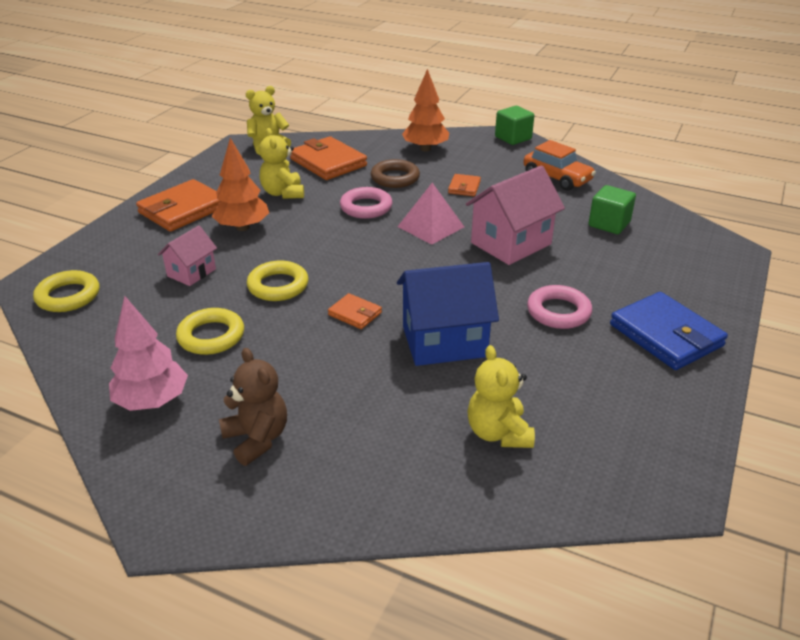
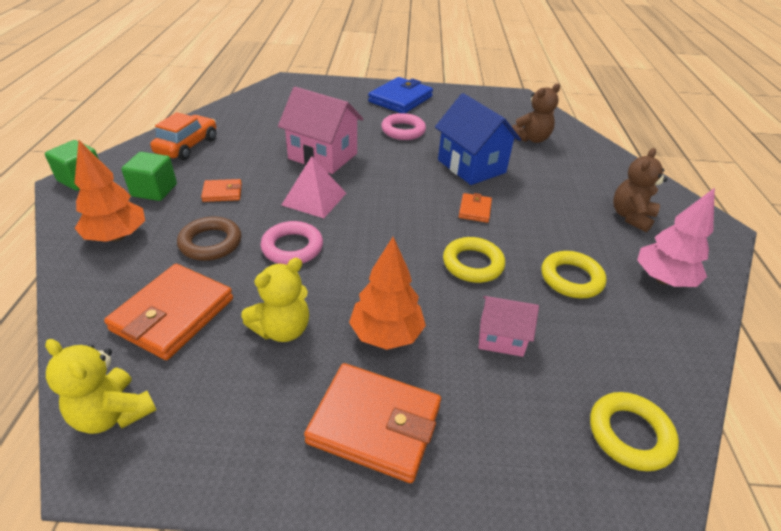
camera: 115 degrees left, 5 degrees up
yellow teddy bear [467,345,535,448] -> brown teddy bear [512,84,560,143]
green cube [588,185,636,234] -> green cube moved to [121,152,177,201]

